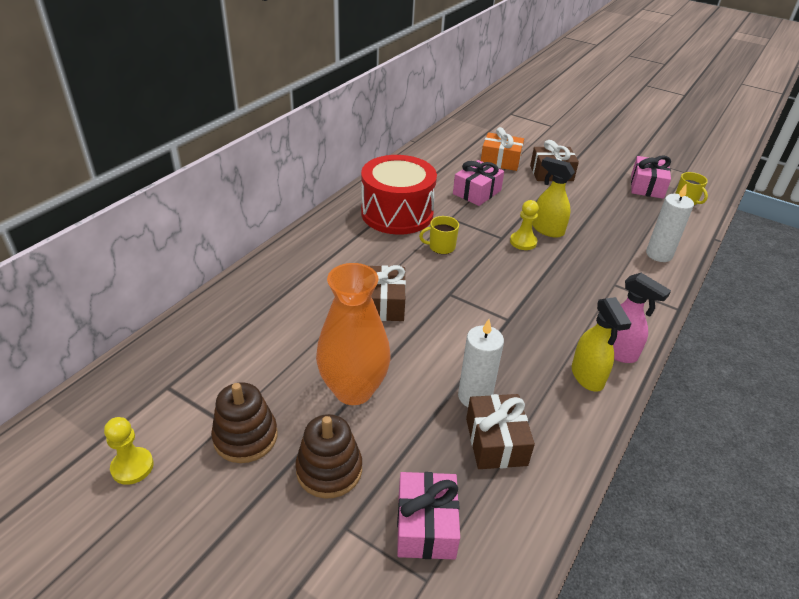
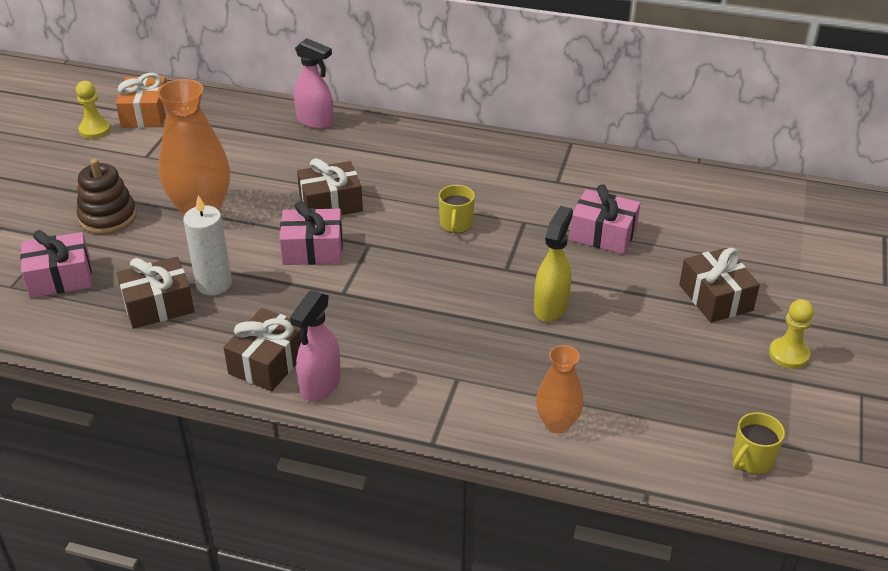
camera: 75 degrees right, 0 degrees up
brown stacking toy [211,382,278,463] -> none
red drum [361,155,437,235] -> none
yellow mug [419,216,459,254] -> yellow mug turned 150 degrees counterclockwise [439,185,475,233]
orange gift [481,127,524,171] -> orange gift moved to [116,73,167,128]
yellow pawn [510,200,539,250] -> yellow pawn moved to [769,299,814,369]
yellow spray bottle [572,297,632,392] -> brown gift [224,308,301,391]
pink gift [631,156,671,199] -> pink gift moved to [279,201,343,265]
white candle [646,183,694,262] -> orange vase [536,345,584,433]
none -> pink spray bottle [294,38,334,129]

